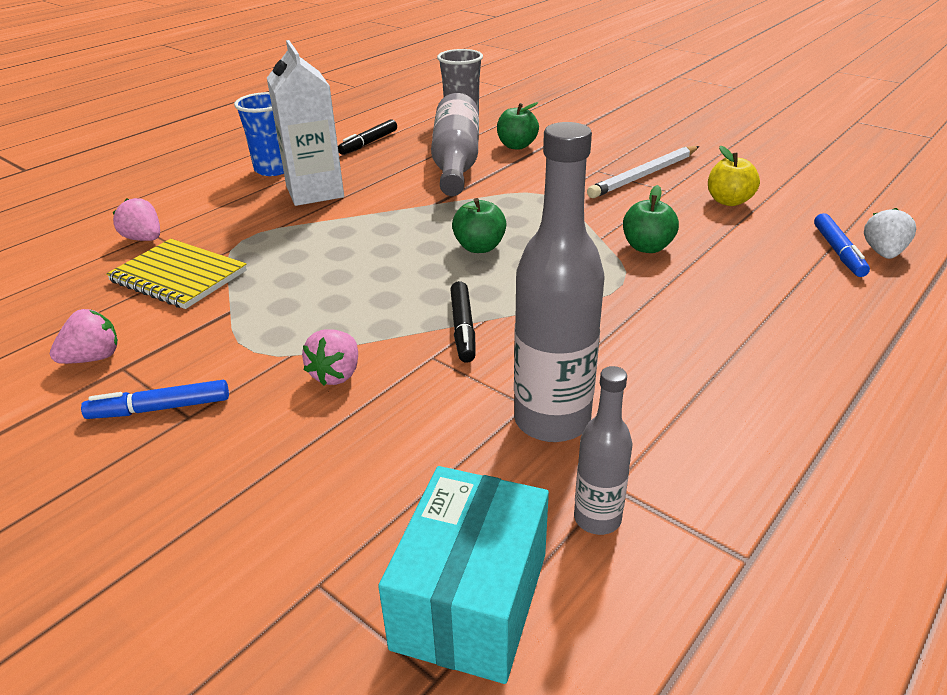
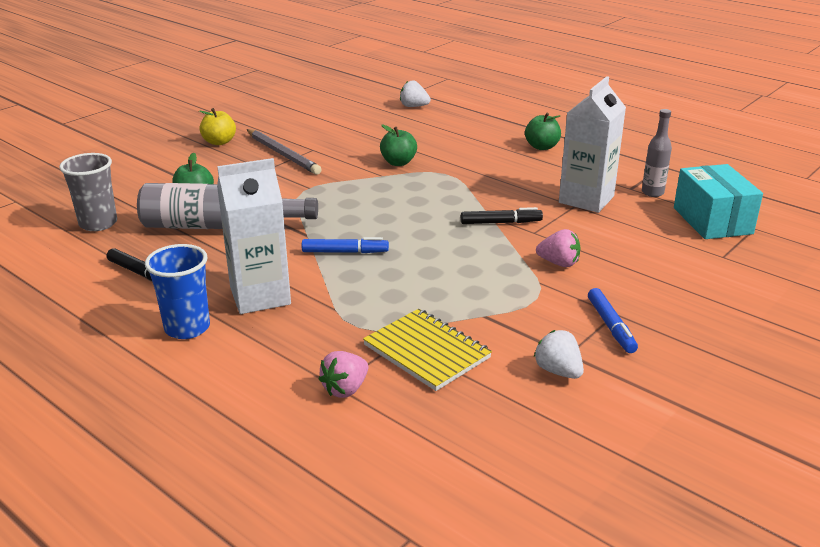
camera: 90 degrees left, 5 degrees down
pink strawberry [50,309,118,364] -> white strawberry [534,330,584,379]
yellow notebook [106,239,247,309] -> yellow notebook turned 75 degrees counterclockwise [363,309,492,391]
turquoise box [378,466,549,684] -> turquoise box turned 60 degrees clockwise [674,164,763,239]
green apple [452,198,506,253] -> green apple moved to [525,113,561,150]
grey bottle [514,122,605,442] -> white carton [559,76,626,213]
white pencil [587,146,699,198] -> grey pencil [246,129,322,175]
yellow apple [708,146,760,206] -> yellow apple moved to [199,108,236,145]
blue marker [814,213,870,277] -> blue marker moved to [302,237,389,253]

